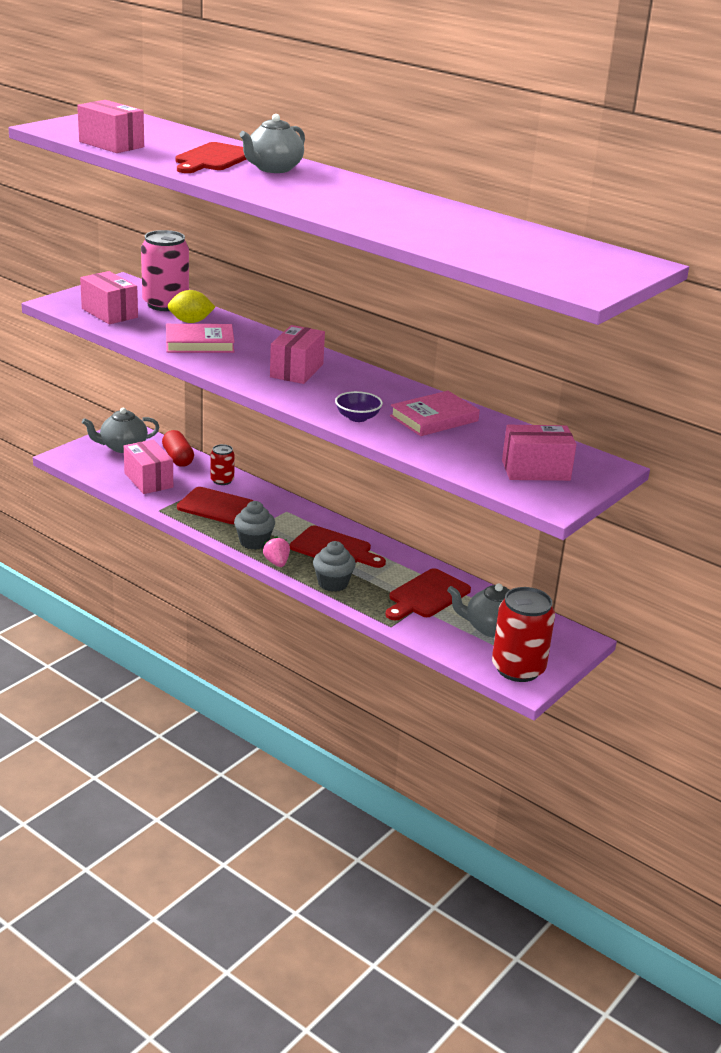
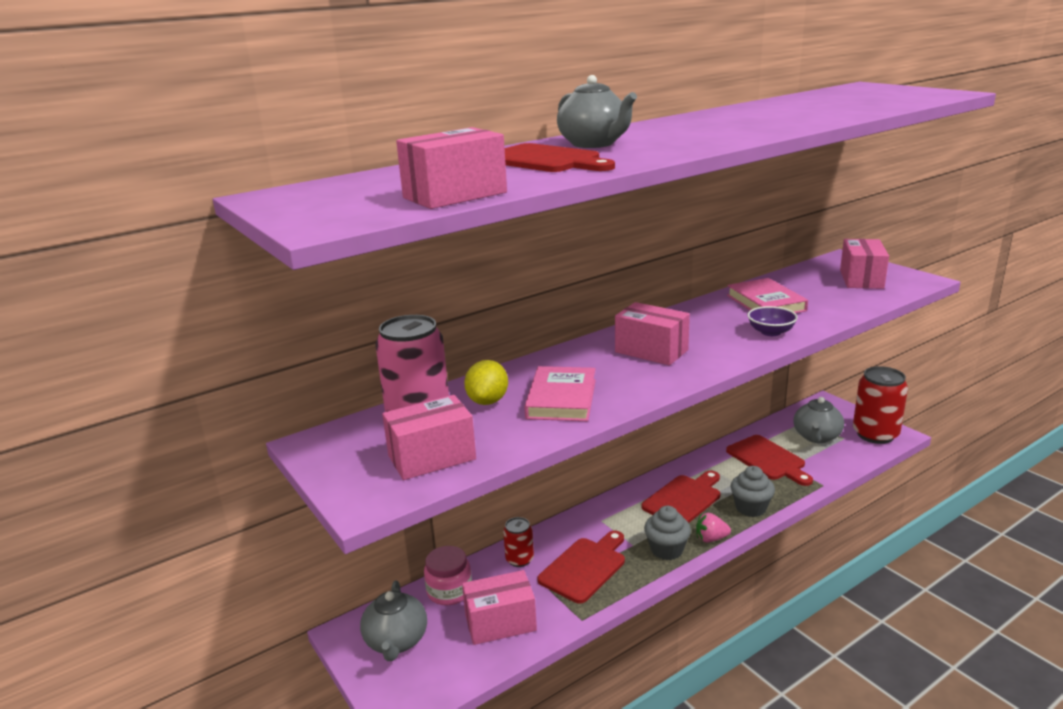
camera: 70 degrees left, 5 degrees down
red capsule [162,430,194,467] -> pink jar [424,546,472,605]

